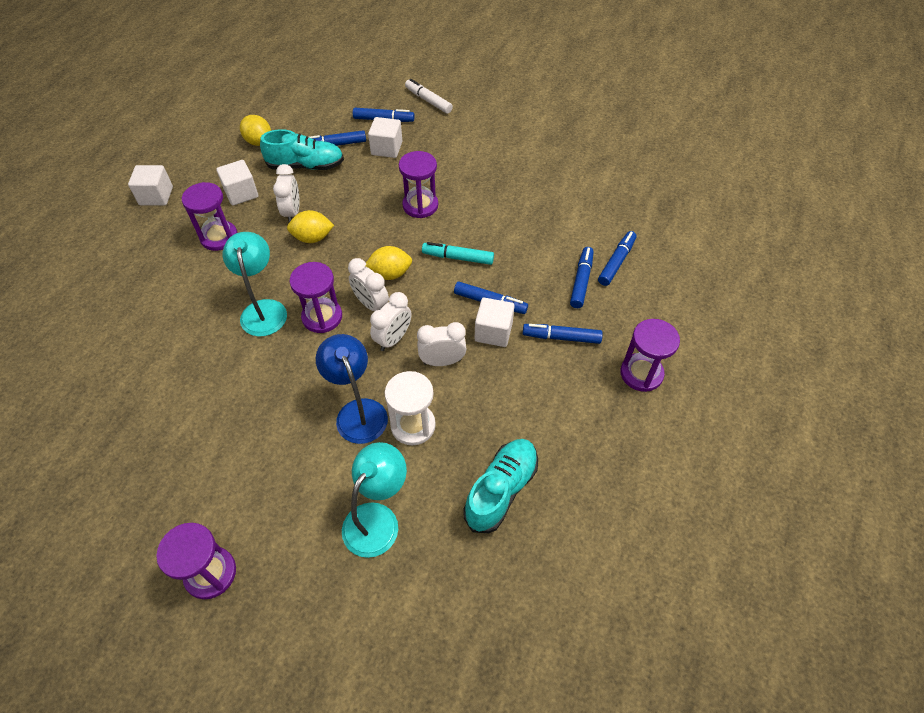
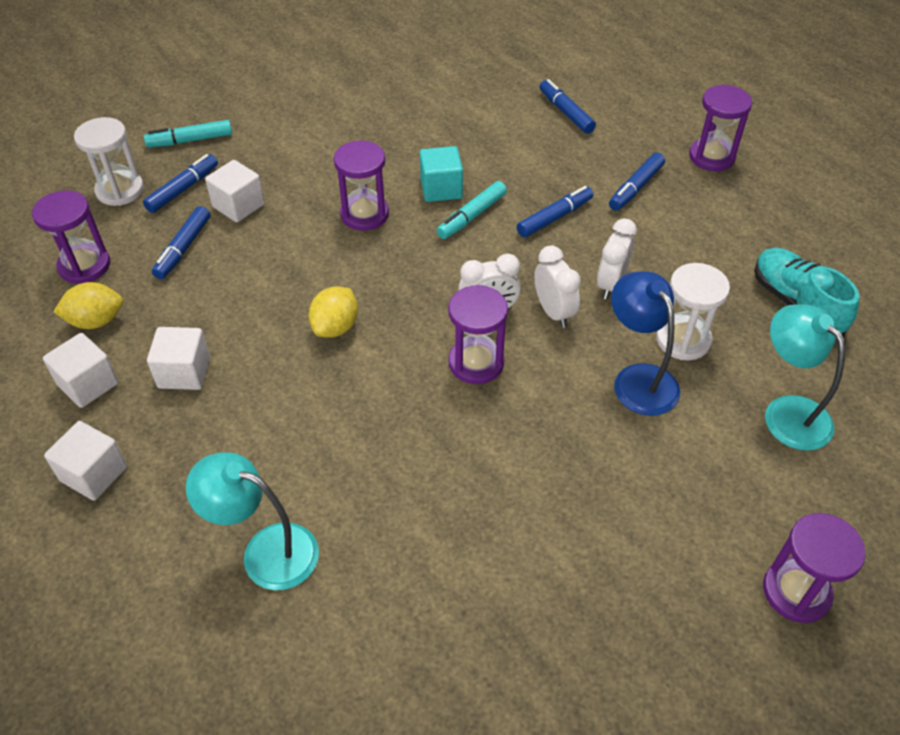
camera: 60 degrees left, 5 degrees down
purple hourglass [182,182,238,251] -> purple hourglass moved to [32,190,110,284]
turquoise lamp [223,232,287,336] -> turquoise lamp moved to [186,452,319,590]
turquoise shoe [260,129,344,170] -> none
white clock [273,164,300,222] -> none
blue lamp [316,334,388,444] -> blue lamp turned 60 degrees clockwise [611,271,680,416]
yellow lemon [366,246,412,280] -> none
white marker [405,79,453,114] -> turquoise marker [144,120,232,147]
white cube [475,298,514,347] -> white cube moved to [43,333,119,408]
blue marker [570,247,594,308] -> none
none -> white hourglass [74,117,144,206]
none -> turquoise cube [420,146,463,202]

